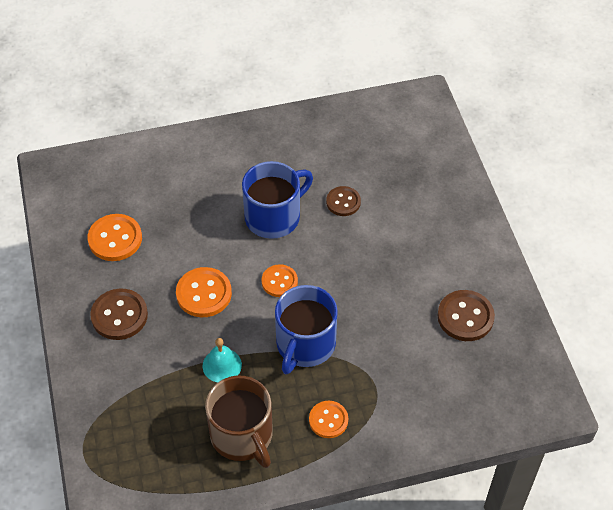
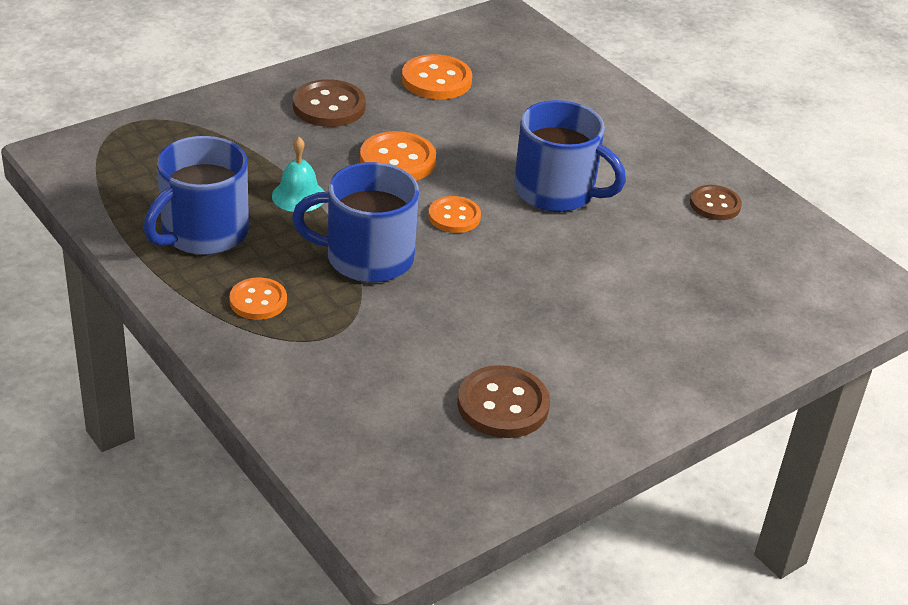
camera: 65 degrees right, 15 degrees down
brown mug [205,376,273,468] -> blue mug [144,136,249,255]
brown button [326,186,361,216] -> brown button moved to [690,185,742,220]

